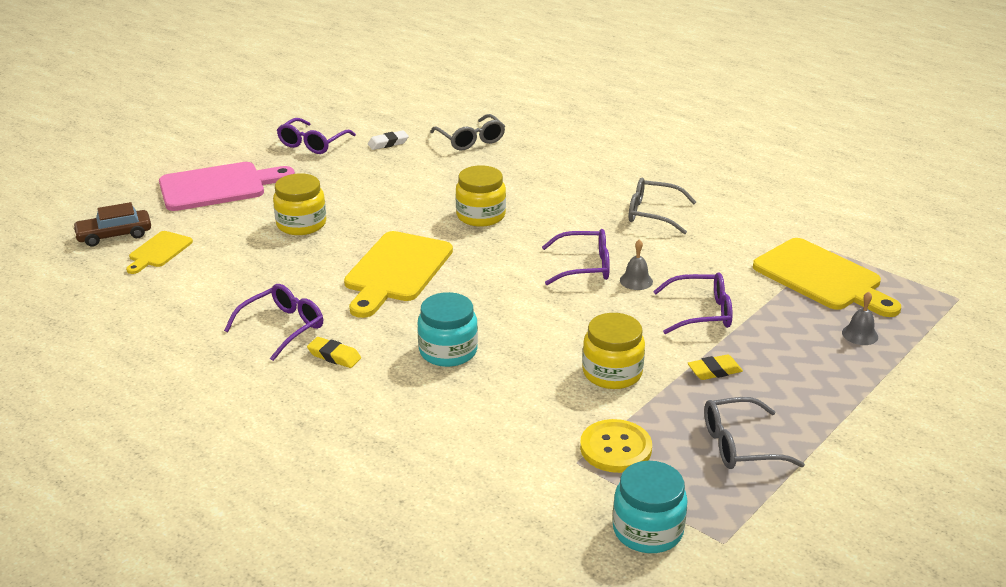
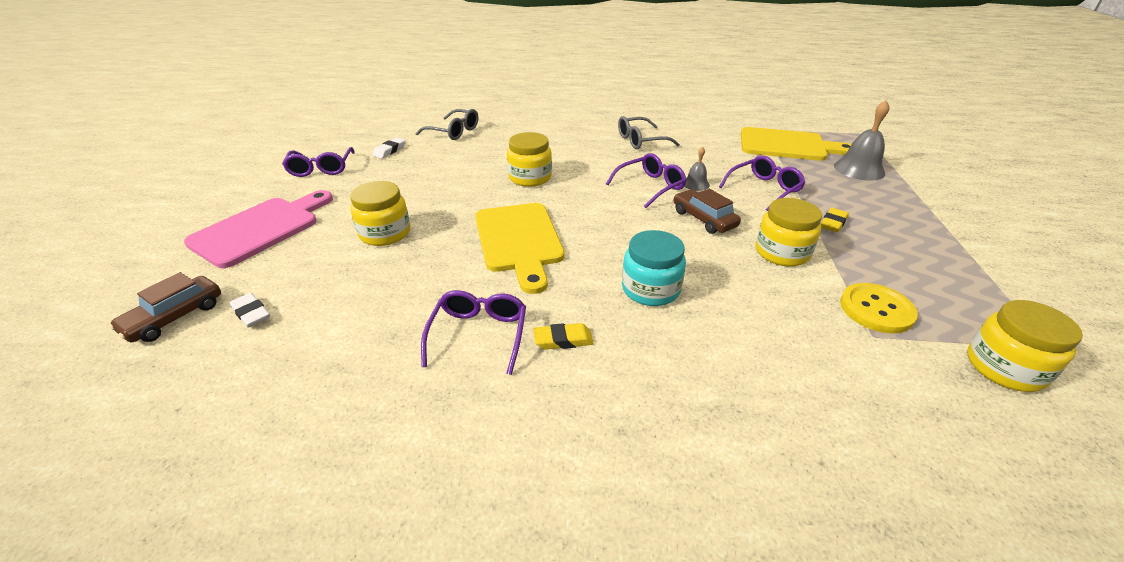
camera: 35 degrees left, 5 degrees up
yellow cutting board [126,231,193,274] -> white eraser [230,293,270,328]
turquoise jar [613,461,688,553] -> yellow jar [967,300,1083,392]
grey glasses [704,397,805,469] -> none
grey bell [842,292,878,345] -> grey bell [834,101,889,181], size x1.83
none -> brown car [674,189,741,234]

